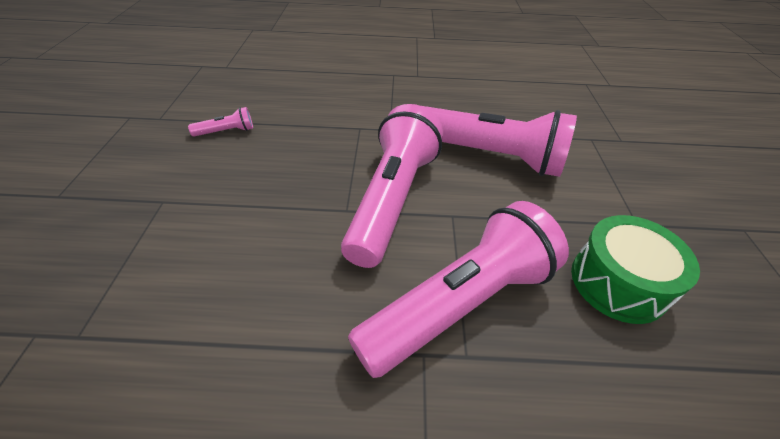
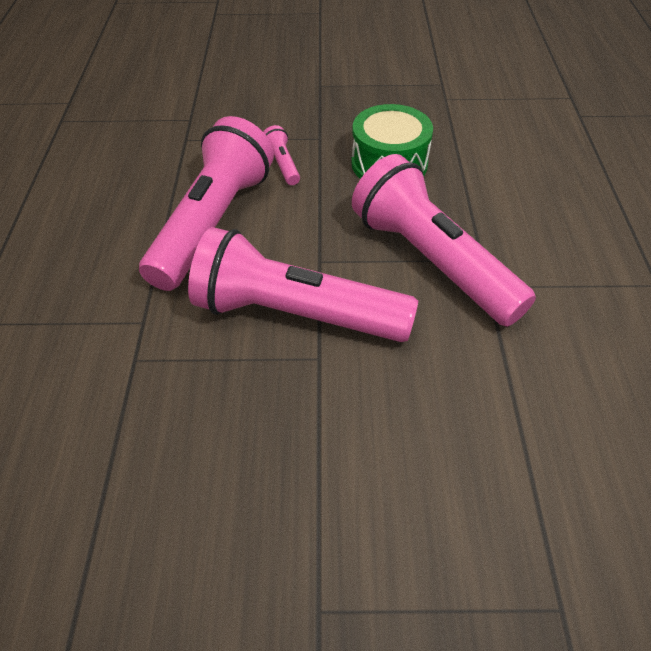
camera: 90 degrees left, 5 degrees up
pink flashlight [188,107,253,137] -> pink flashlight moved to [263,125,300,185]

